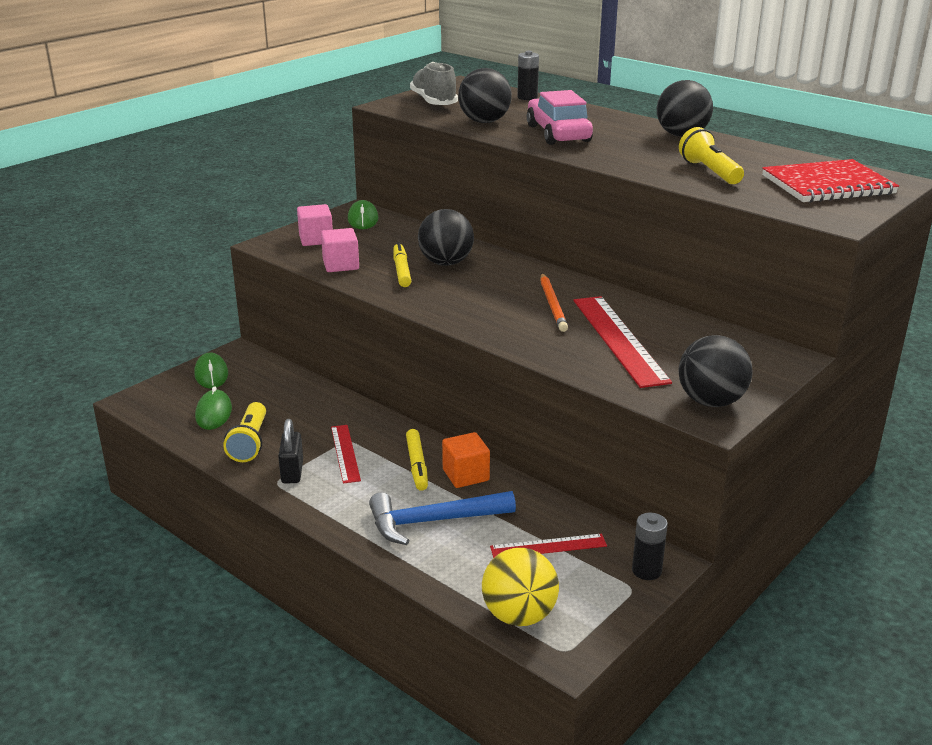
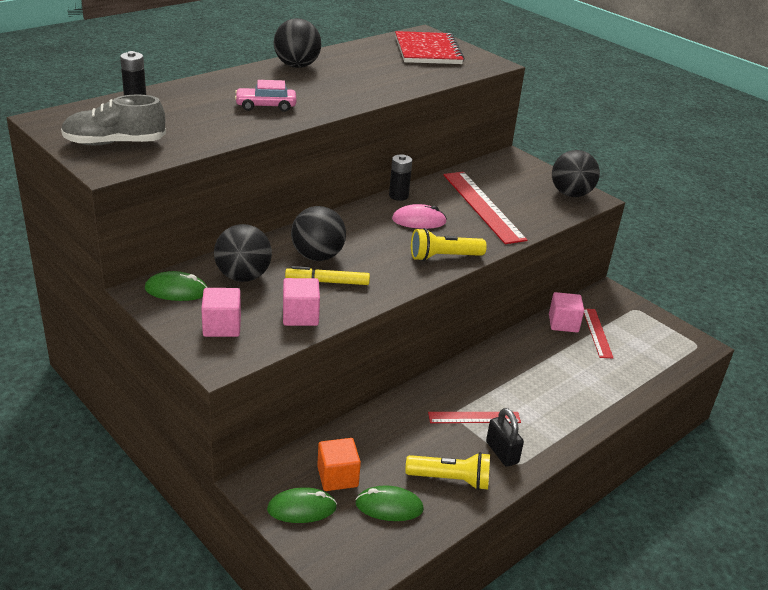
camera: 85 degrees left, 5 degrees up
black padlock [278,419,303,484] -> black padlock turned 60 degrees clockwise [486,408,524,467]
blue hammer [369,491,516,545] -> none
yellow marker [406,429,428,491] -> none
orange cube [442,432,490,488] -> orange cube moved to [317,438,361,491]
black ball [458,68,512,123] -> black ball moved to [214,224,272,282]
yellow ball [482,548,559,626] -> none
pink car [527,90,593,145] -> pink car [235,80,296,112], size x0.63
orange pencil [540,273,568,332] -> pink mouse [392,204,447,229]
red ruler [573,296,672,388] -> red ruler turned 75 degrees clockwise [443,172,527,244]
black battery [632,513,668,580] -> black battery moved to [389,155,412,201]
yellow flashlight [679,127,744,184] -> yellow flashlight moved to [411,228,487,261]
none -> pink cube [549,292,584,332]

